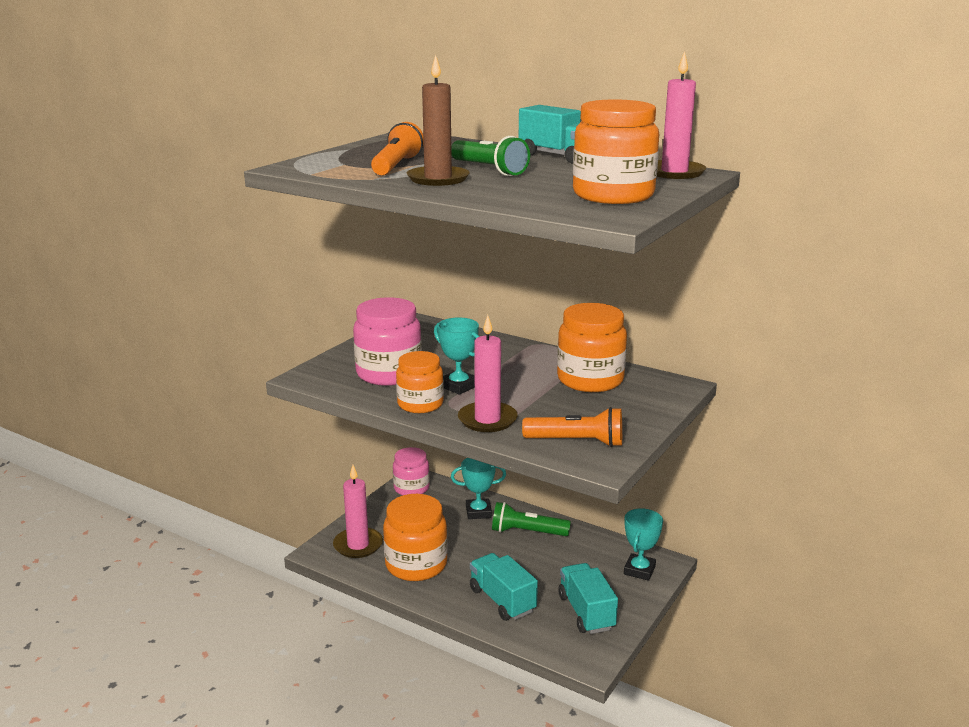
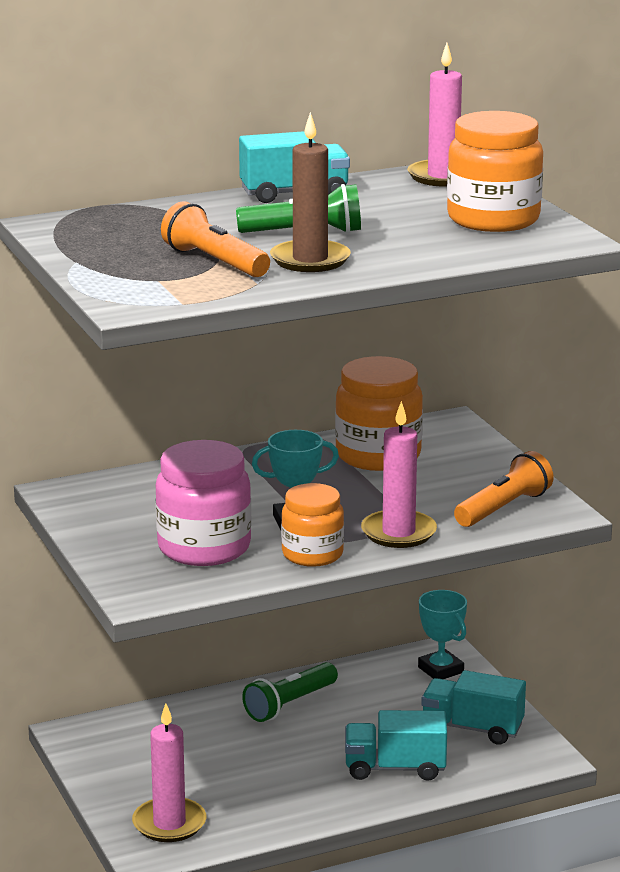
camera: 55 degrees left, 0 degrees up
orange jar [383,494,448,581] -> none
pink jar [393,447,430,495] -> none
turquoise trophy [451,458,506,519] -> none

